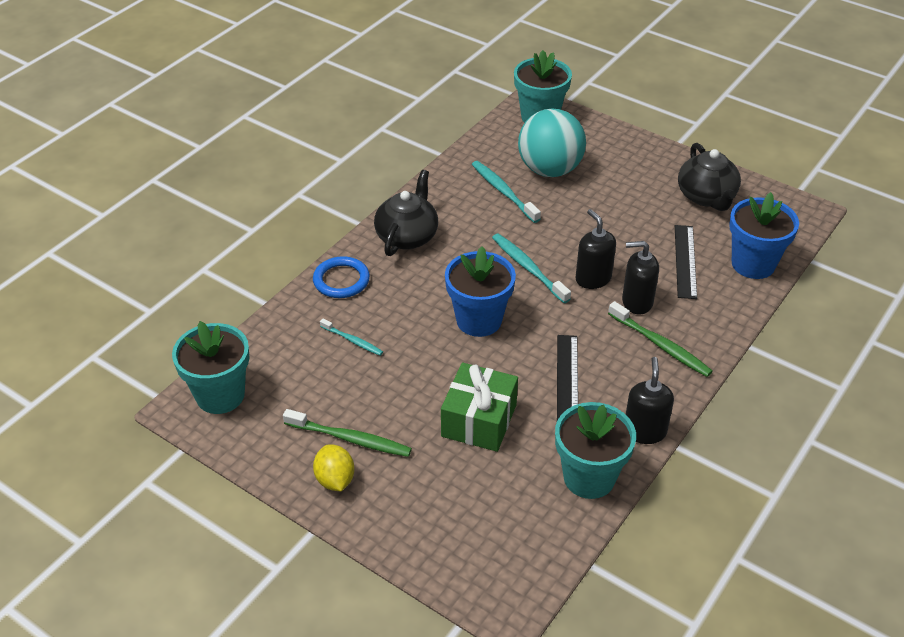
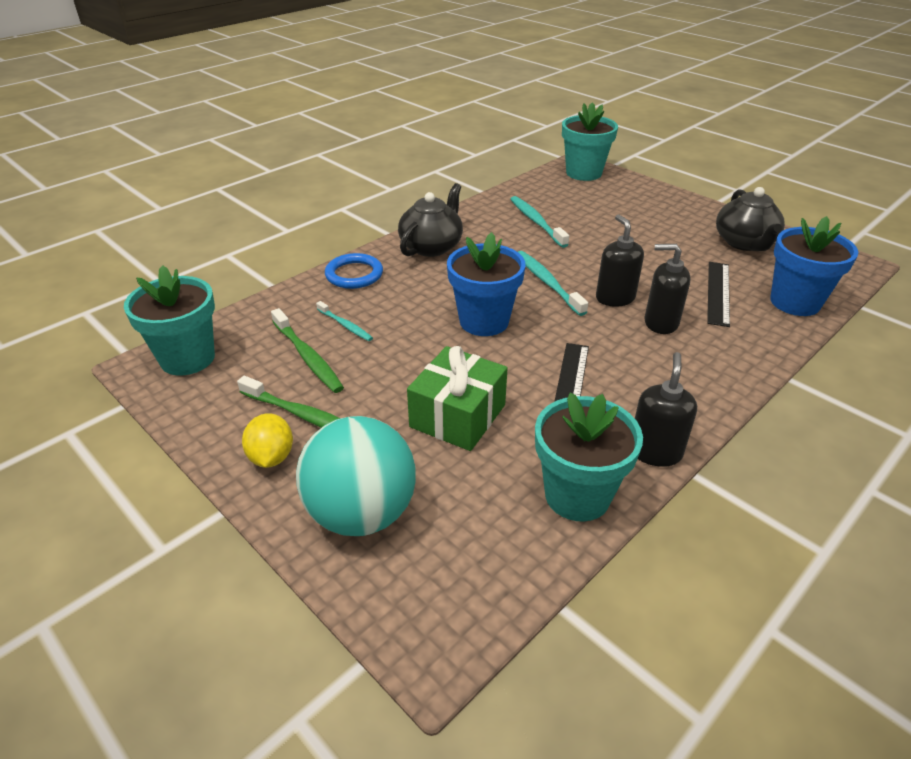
camera: 10 degrees right, 5 degrees down
turquoise ball [518,108,586,177] -> turquoise ball moved to [296,416,416,536]
green toothbrush [608,301,713,377] -> green toothbrush moved to [271,308,344,393]

